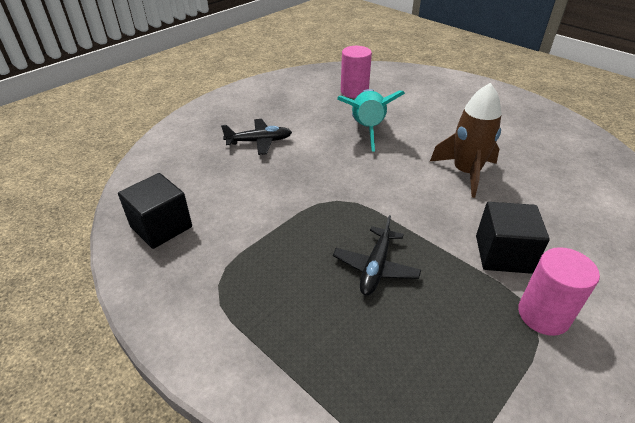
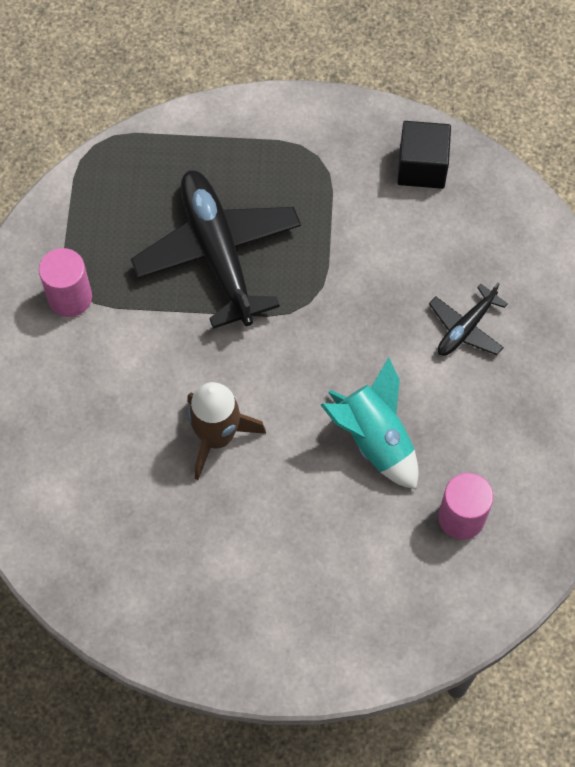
camera: 140 degrees right, 25 degrees up
black plane [333,215,421,296] -> black plane [131,170,301,329], size x2.02
black cube [476,202,550,274] -> none

